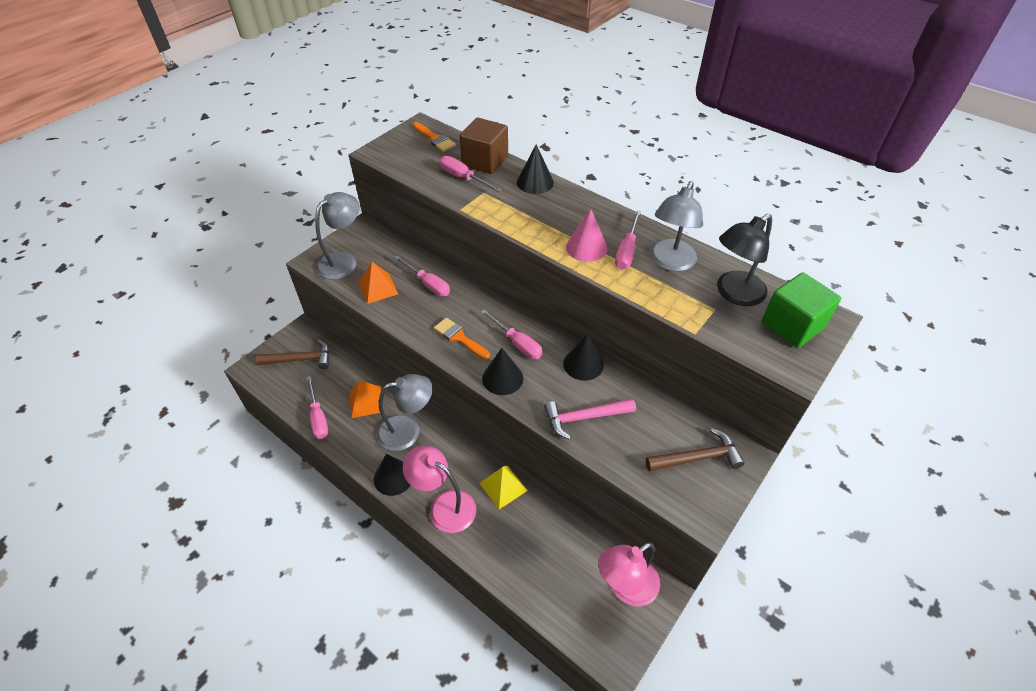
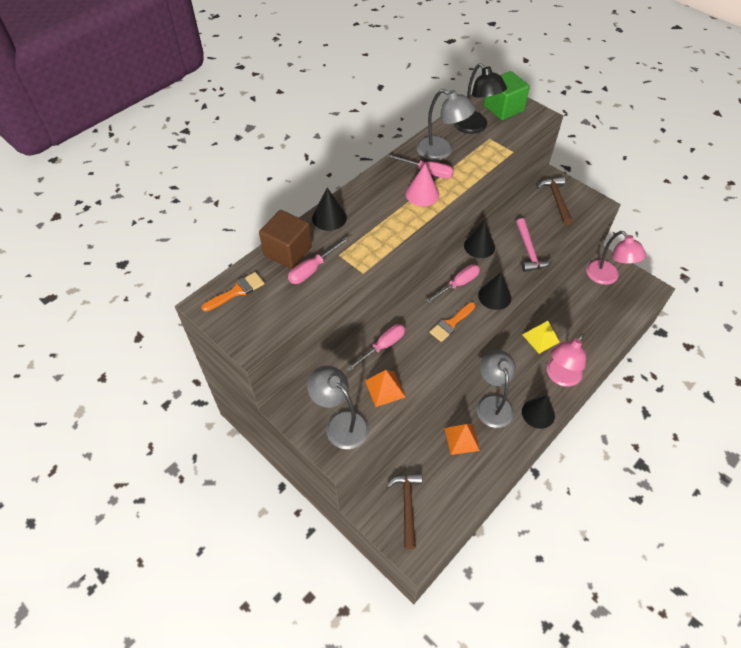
camera: 85 degrees left, 5 degrees up
pink screwdriver [306,376,328,439] -> none

